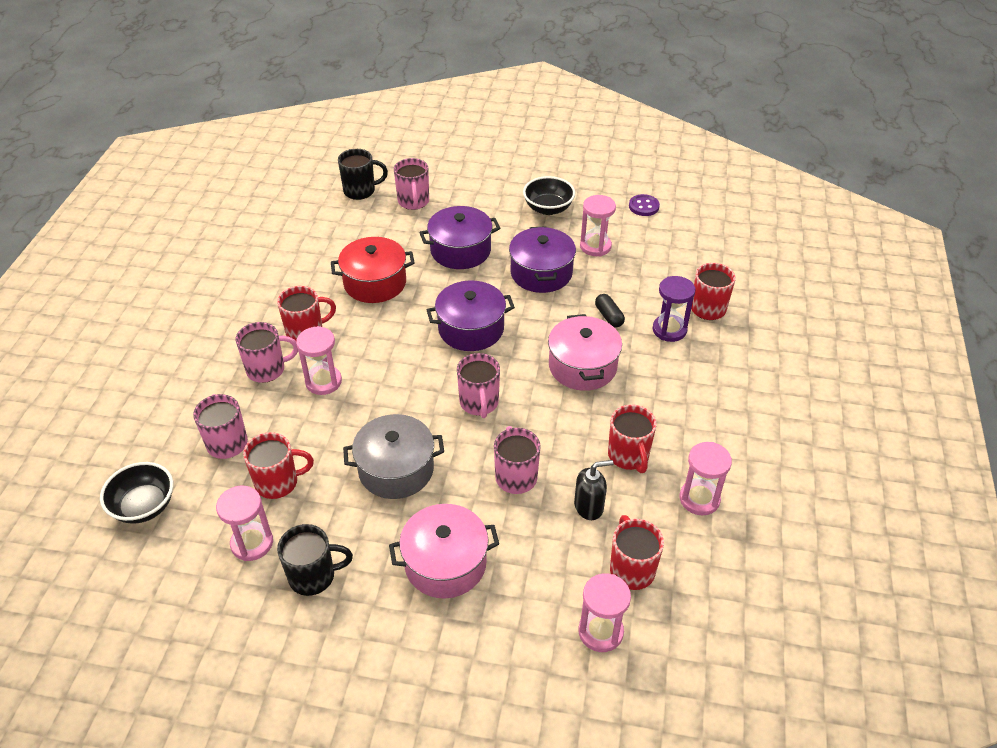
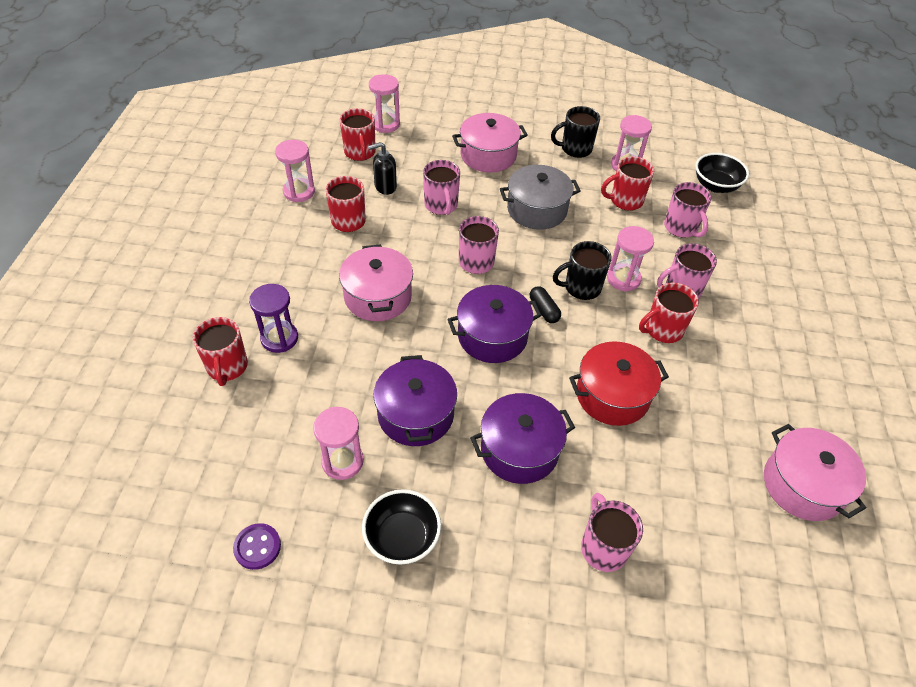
camera: 175 degrees right, 5 degrees up
black mug [338,149,388,200] -> black mug moved to [553,241,612,300]
black capsule [595,294,625,327] -> black capsule moved to [530,286,561,323]
none -> pink pot [764,424,866,521]

